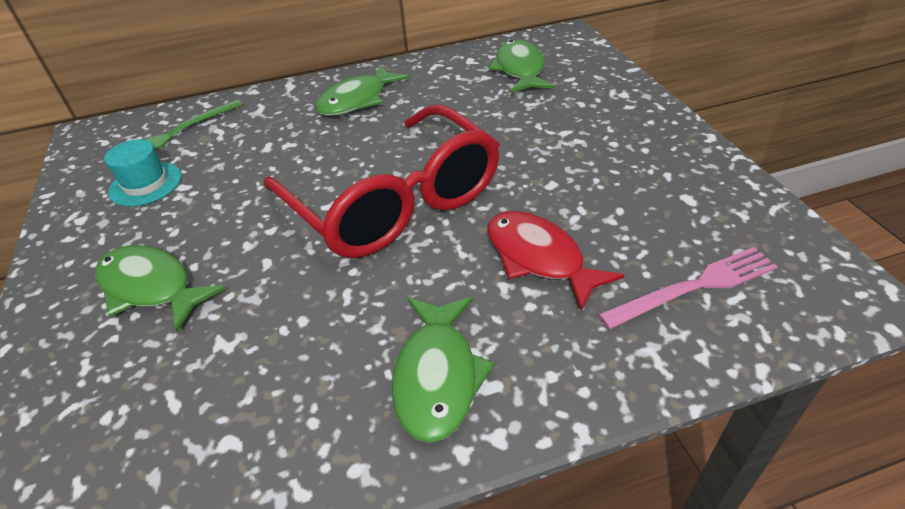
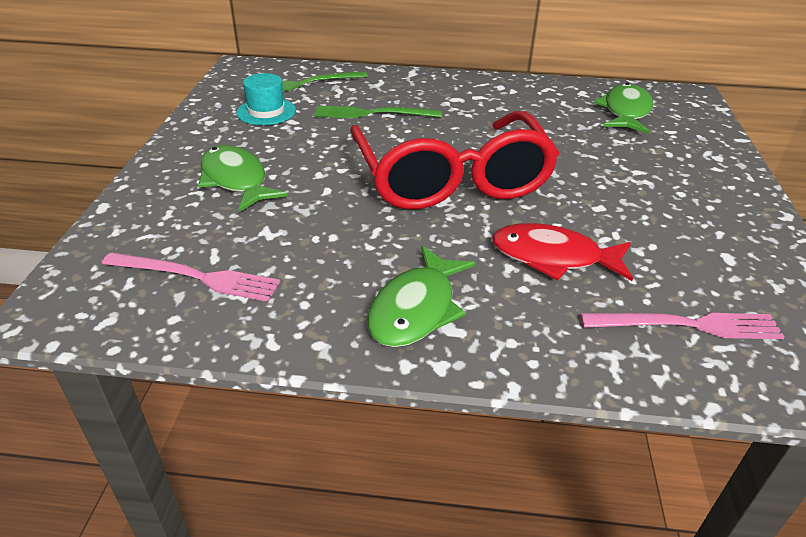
camera: 20 degrees right, 5 degrees down
green fish [315,65,409,116] -> none
red fish [487,211,624,311] -> red fish turned 60 degrees counterclockwise [492,223,633,281]
none -> pink fork [102,252,280,302]
none -> green fork [315,106,442,118]

